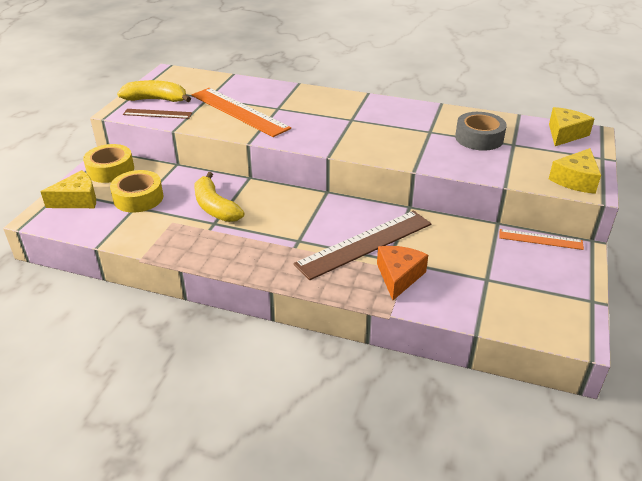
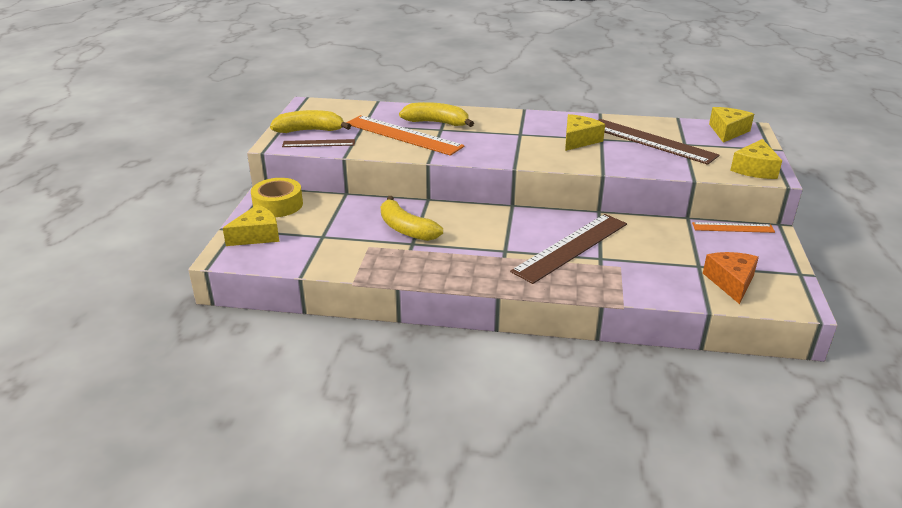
camera: 10 degrees left, 5 degrees down
yellow tape [110,170,164,213] -> none
orange cheese [377,246,428,300] -> orange cheese moved to [703,252,759,304]
grey tape [455,112,507,151] -> brown ruler [598,119,719,165]
none -> yellow banana [399,102,474,127]
none -> yellow cheese [565,114,605,151]

